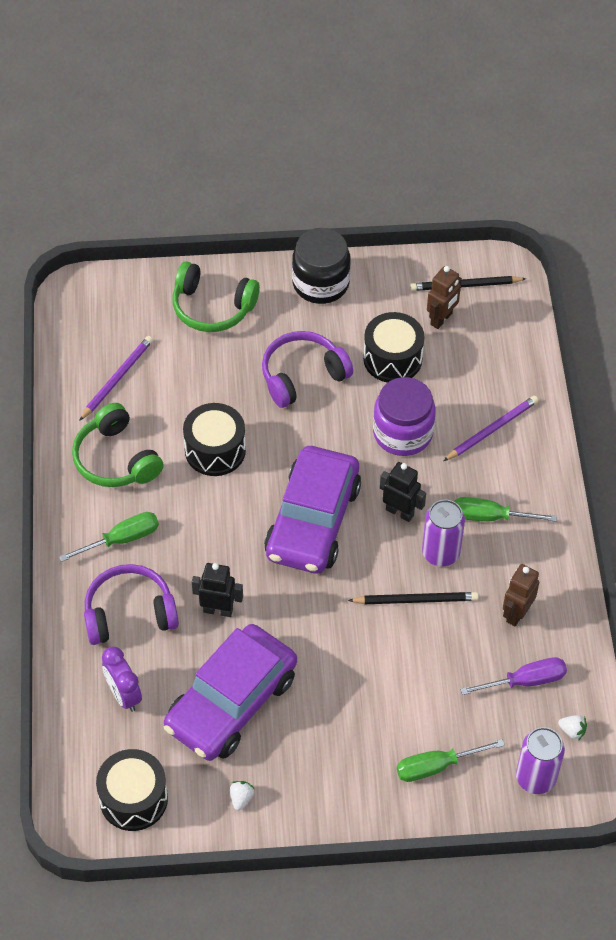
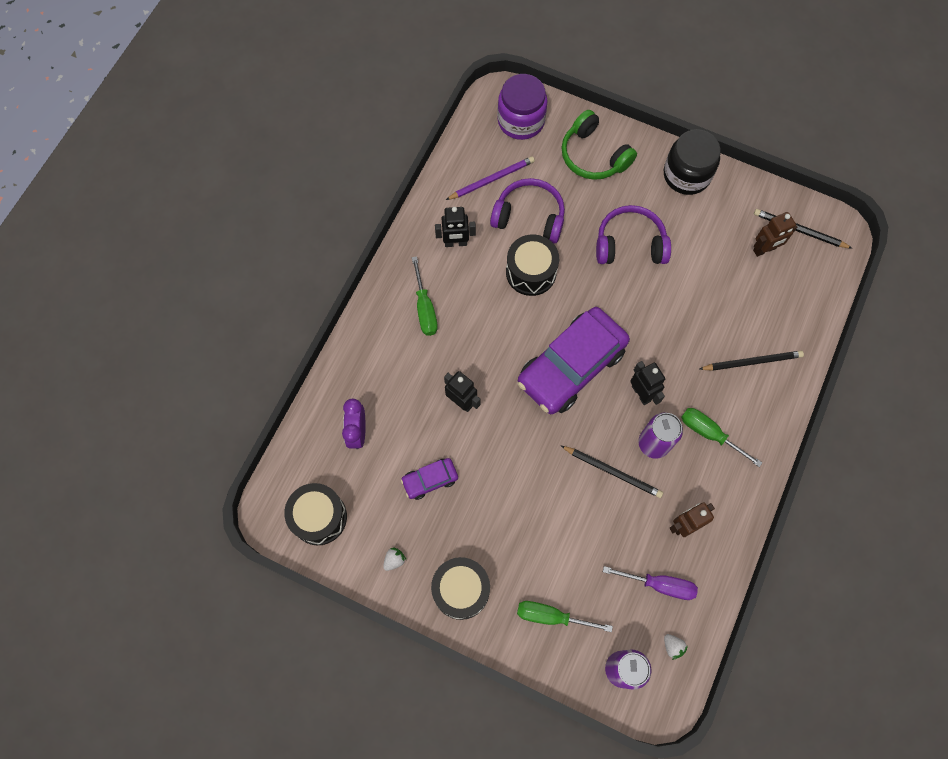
camera: 30 degrees right, 15 degrees up
green screwdriver [59,512,159,562] -> green screwdriver turned 75 degrees clockwise [412,256,438,336]
green headphones [72,403,164,487] -> black robot [435,207,476,247]
purple headphones [84,564,179,645] -> purple headphones moved to [490,178,565,243]
purple car [164,624,297,761] -> purple car [401,458,458,500], size x0.45
black drum [363,312,424,383] -> black drum moved to [431,557,490,620]
purple jar [373,377,436,456] -> purple jar moved to [497,74,548,140]
purple pencil [444,396,538,461] -> black pencil [699,351,804,371]

